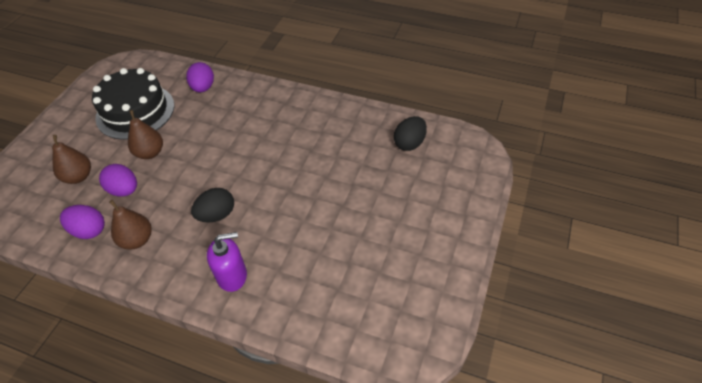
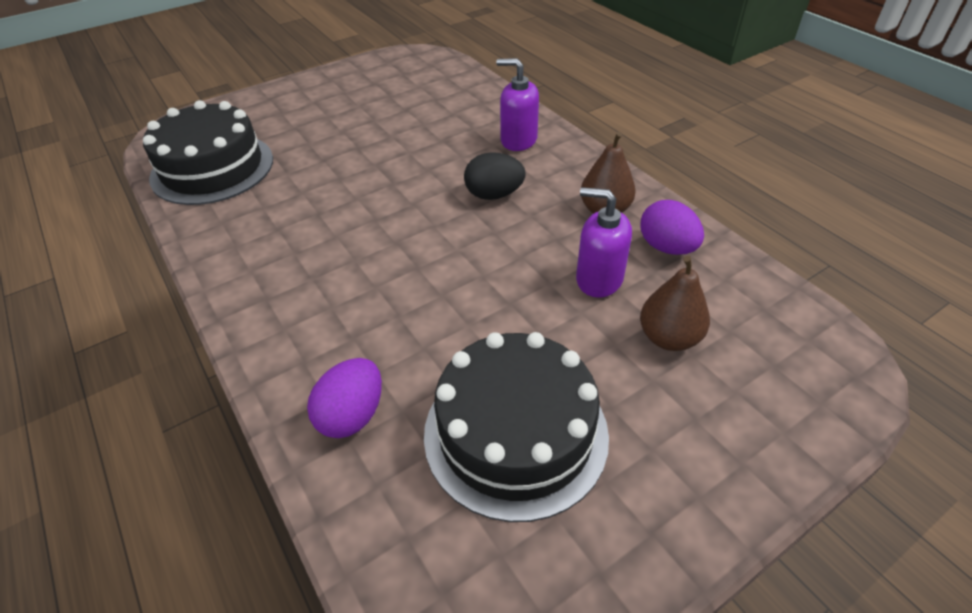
camera: 145 degrees left, 5 degrees down
purple egg [99,164,137,197] -> purple soap dispenser [576,187,632,298]
brown pear [128,110,163,159] -> none
black egg [394,116,427,151] -> black cake [143,100,273,205]

